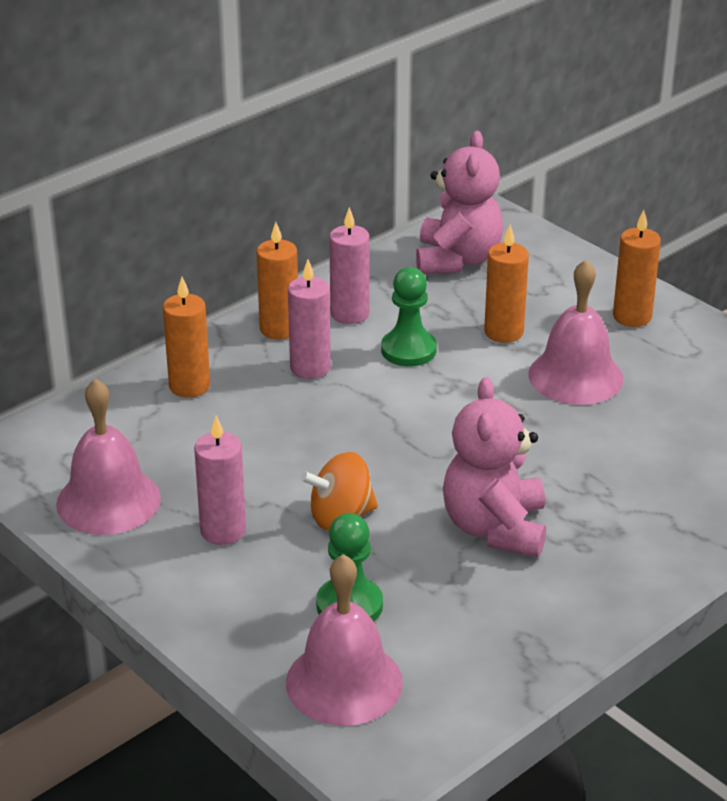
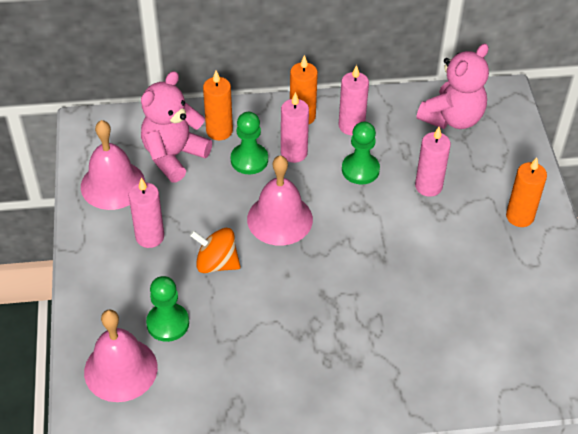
camera: 35 degrees right, 15 degrees up
pink teddy bear [443,377,546,557] -> pink teddy bear moved to [141,71,212,183]
orange candle [484,225,529,343] -> pink candle [415,127,451,197]
pink bell [528,260,623,405] -> pink bell moved to [247,155,313,246]
none -> green pawn [231,112,268,174]

